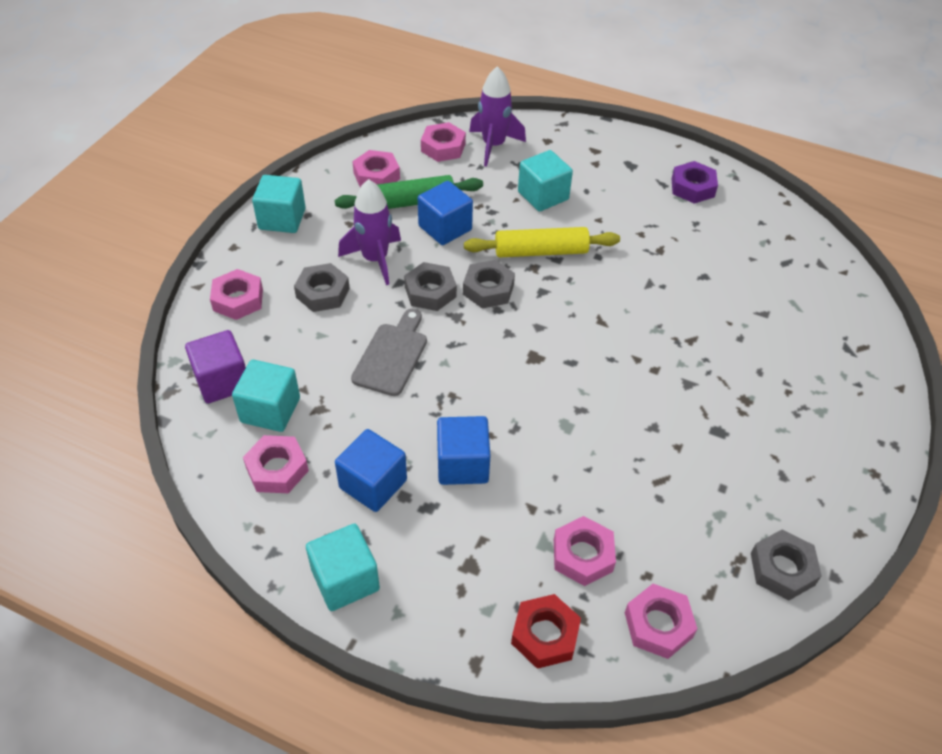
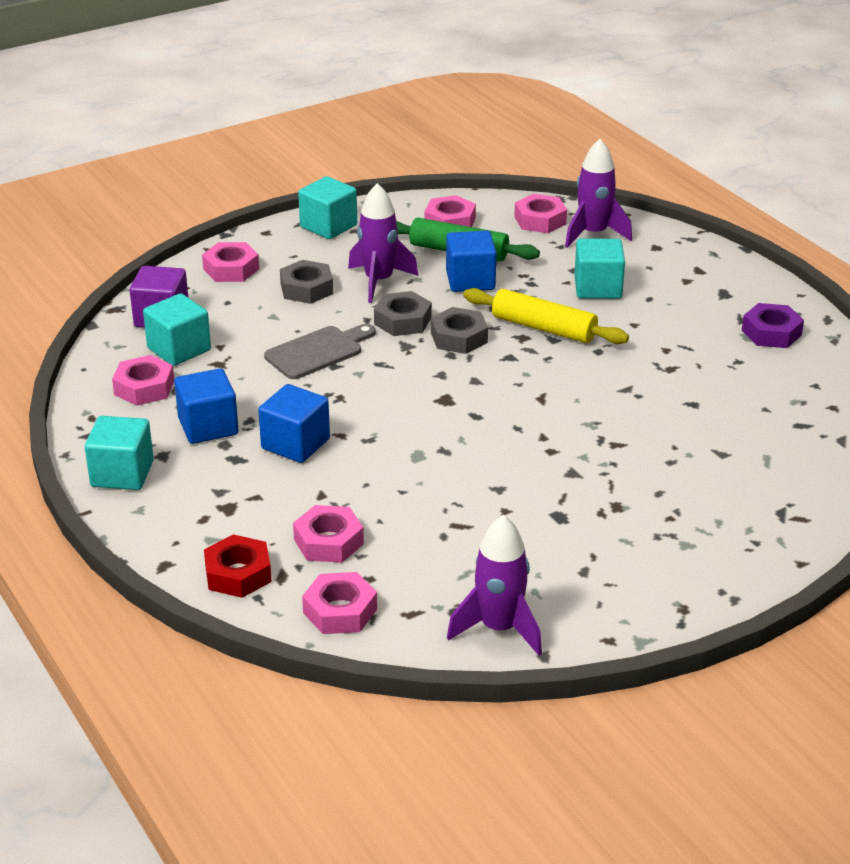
camera: 35 degrees right, 15 degrees down
grey nut [751,530,822,600] -> purple rocket [447,515,542,656]

